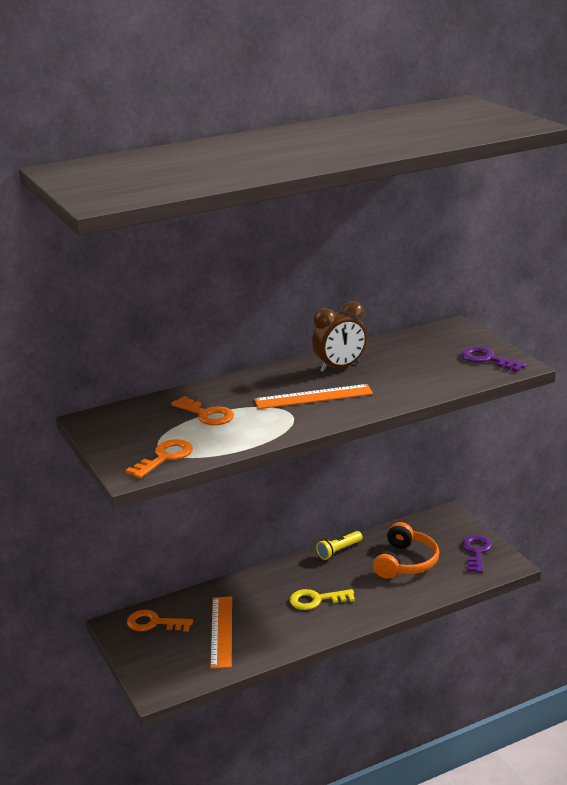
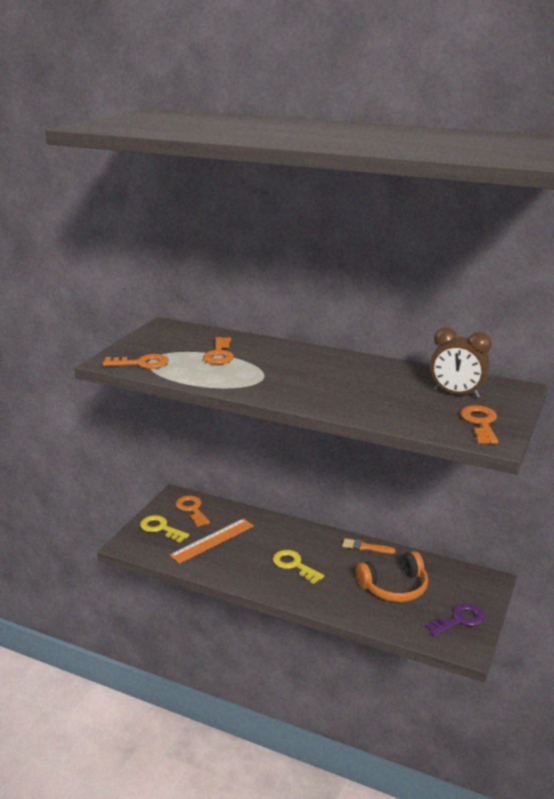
camera: 50 degrees right, 0 degrees up
orange ruler [254,384,373,409] -> none
brown clock [312,301,367,372] -> brown clock moved to [430,327,492,398]
yellow flashlight [316,531,363,560] -> orange brush [342,538,396,554]
purple key [461,346,526,372] -> orange key [460,405,498,444]
none -> yellow key [140,515,189,543]

